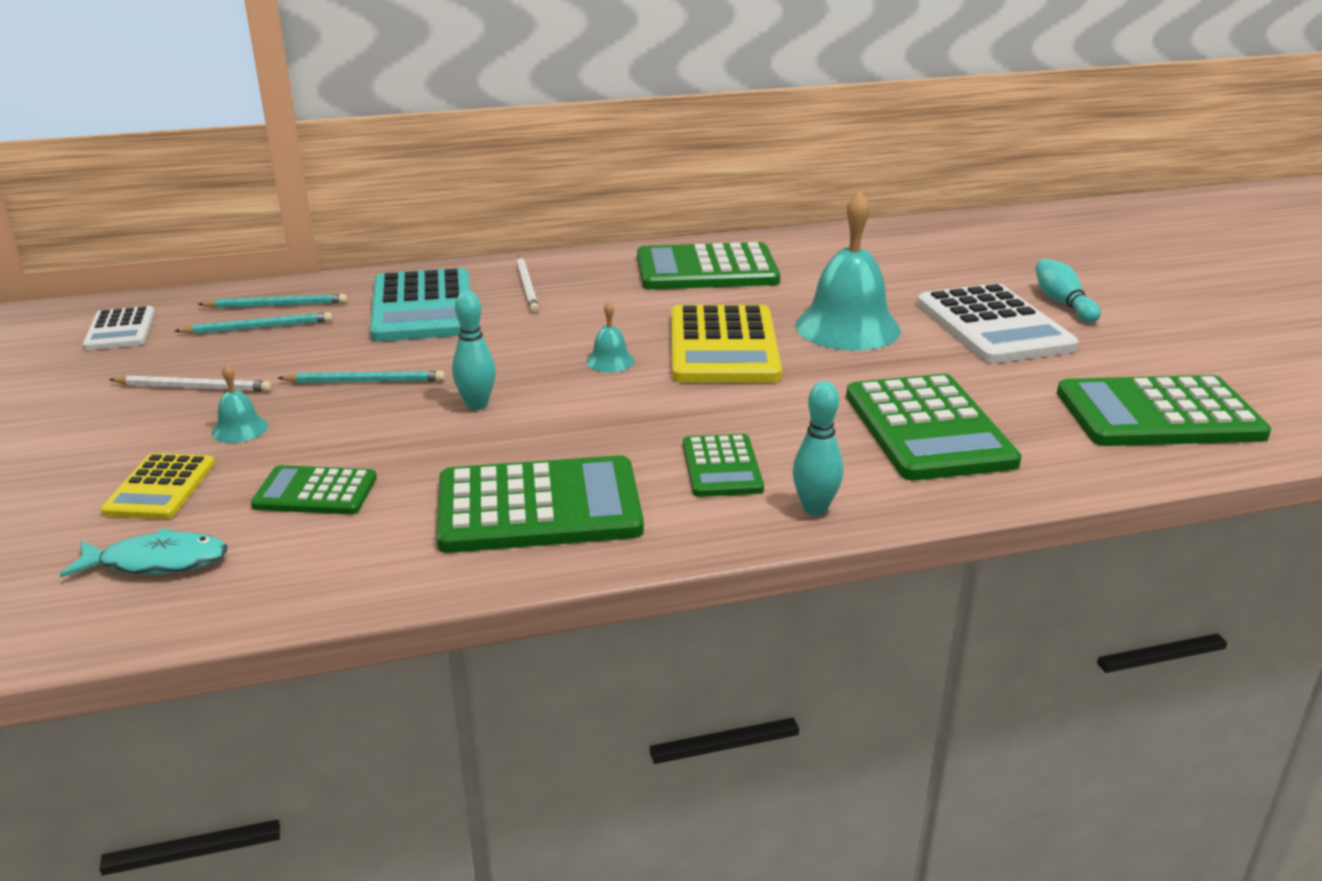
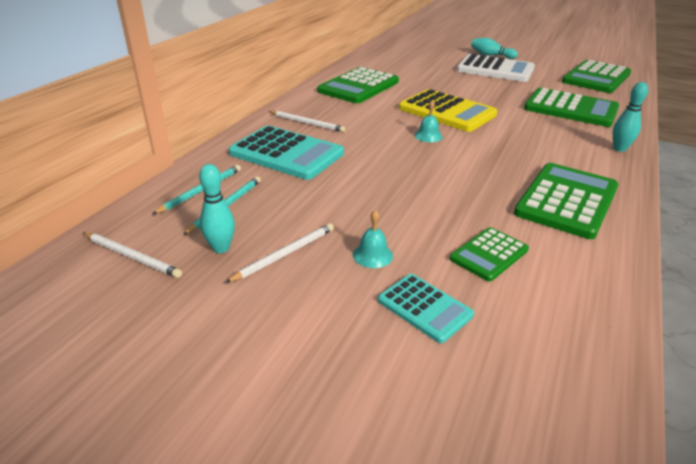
camera: 50 degrees left, 5 degrees up
turquoise fish [60,528,228,577] -> none
white calculator [83,306,155,350] -> white pencil [83,232,182,278]
yellow calculator [101,453,215,519] -> turquoise calculator [378,274,474,343]
turquoise pencil [278,371,445,383] -> none
turquoise bowling pin [452,291,496,410] -> turquoise bowling pin moved to [199,164,235,253]
green calculator [683,434,764,497] -> none
turquoise bell [795,191,901,350] -> none

